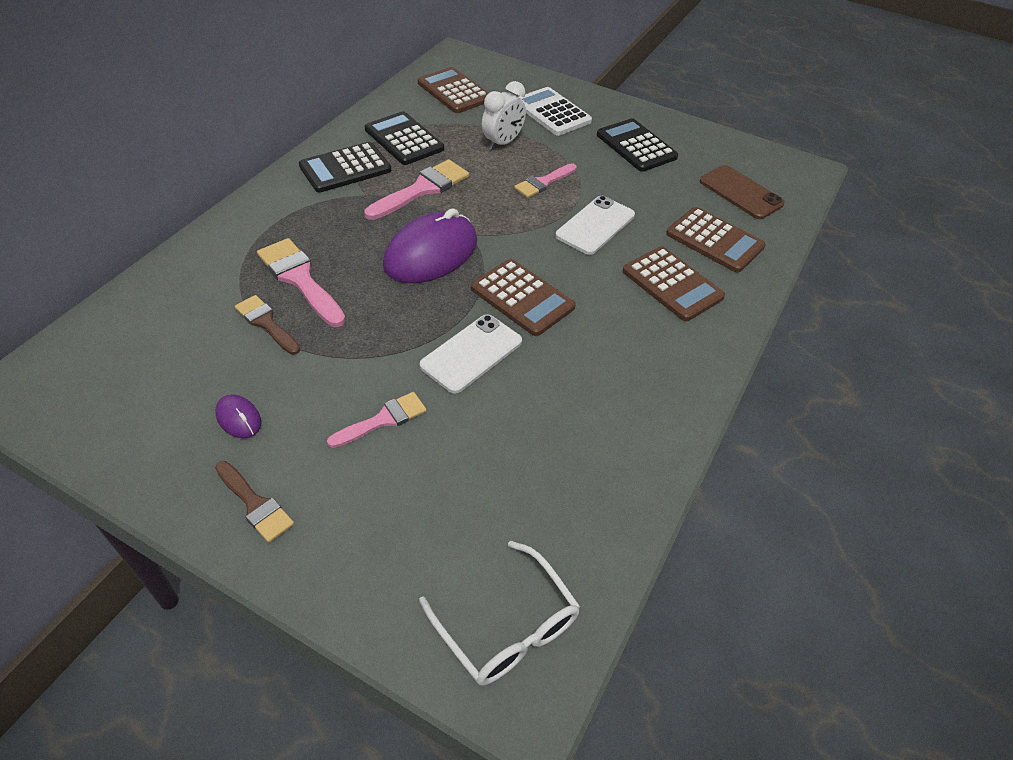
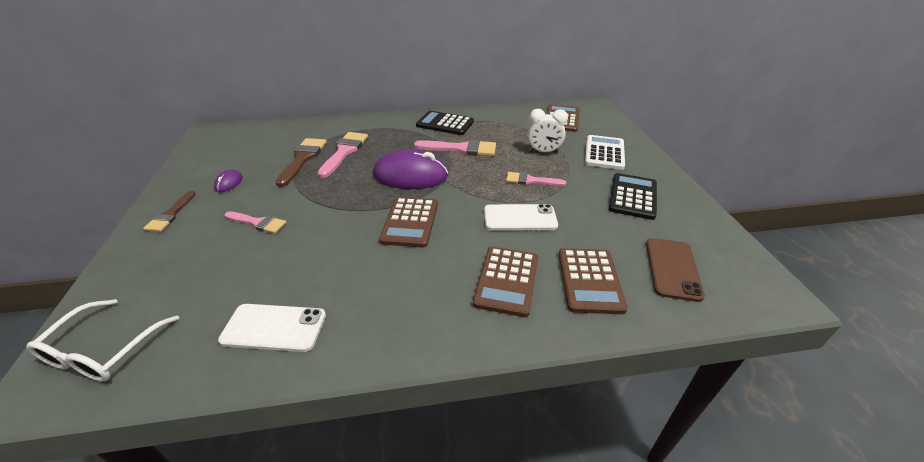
camera: 55 degrees right, 10 degrees down
brown brush [235,295,300,355] -> brown brush [276,138,327,187], size x1.56
black calculator [365,111,444,165] -> none
white phone [420,315,522,394] -> white phone moved to [218,304,326,352]

